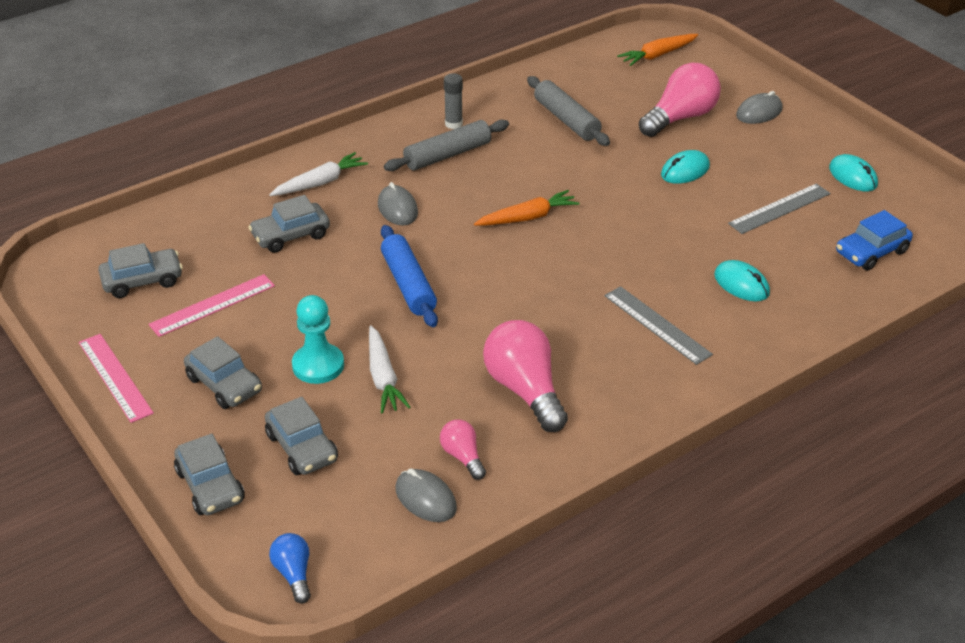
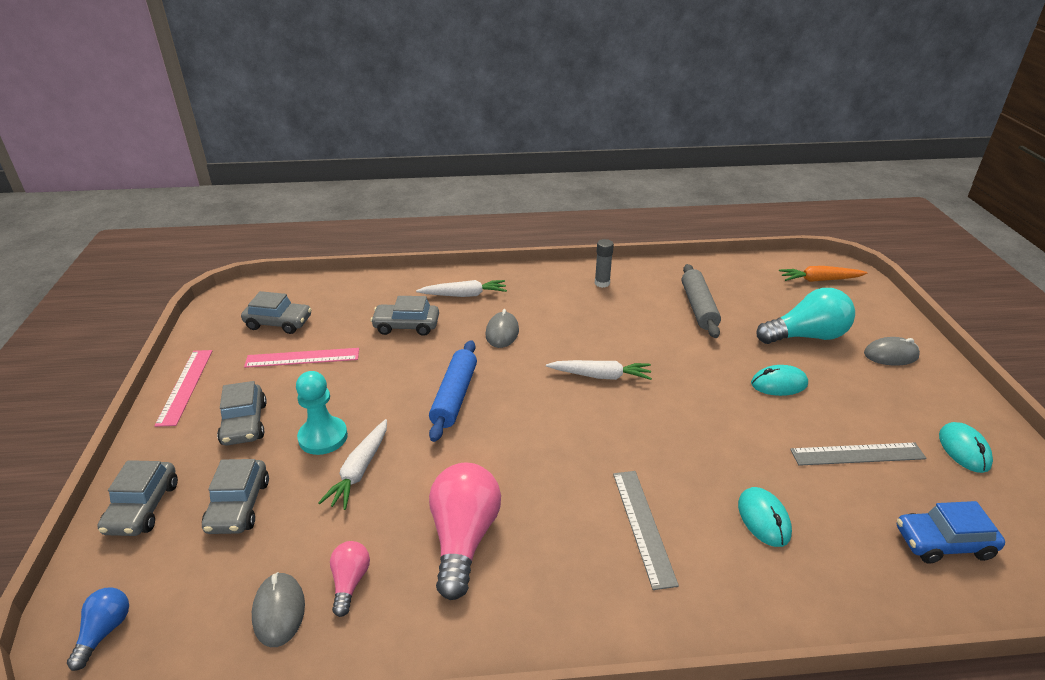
camera: 30 degrees right, 5 degrees down
grey rolling pin [384,119,509,171] -> none
orange carrot [474,190,580,226] -> white carrot [546,360,652,380]
pink light bulb [639,63,721,137] -> turquoise light bulb [756,288,855,344]

